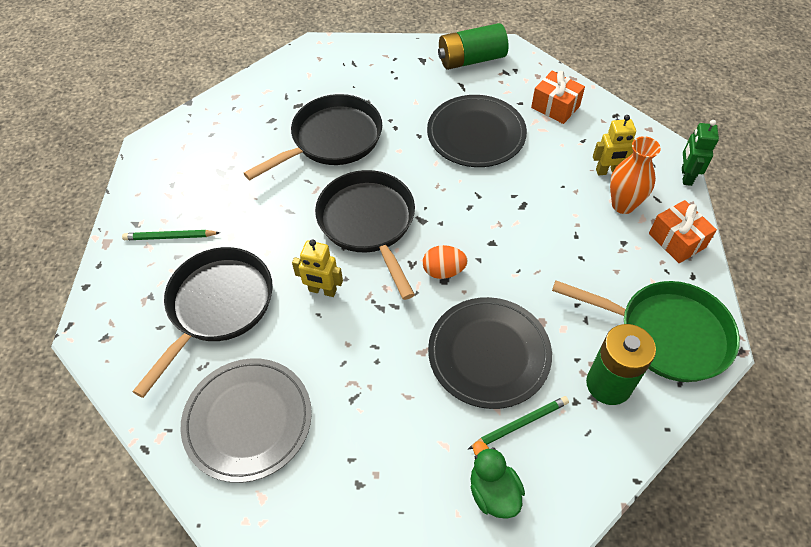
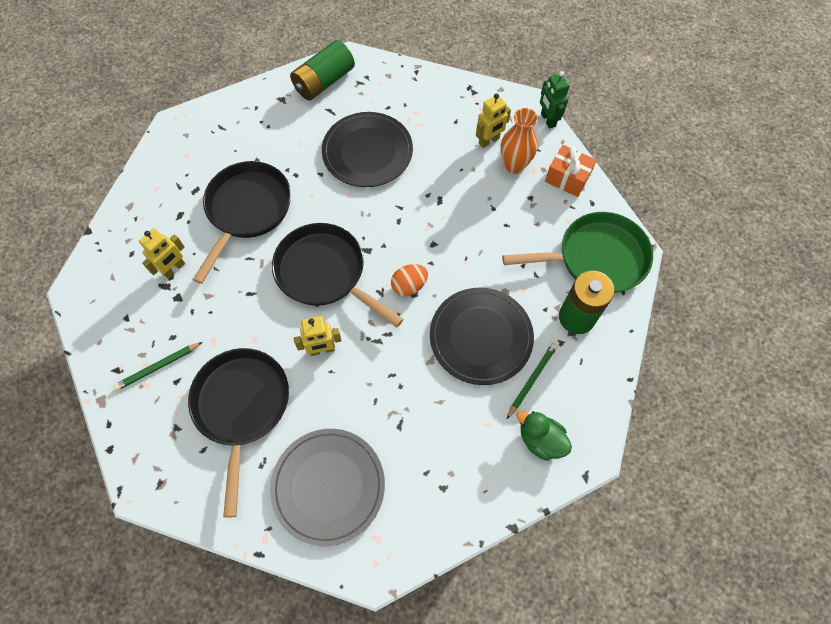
camera: 30 degrees left, 10 degrees up
orange gift [531,71,585,124] -> none
none -> yellow robot [139,228,185,279]

